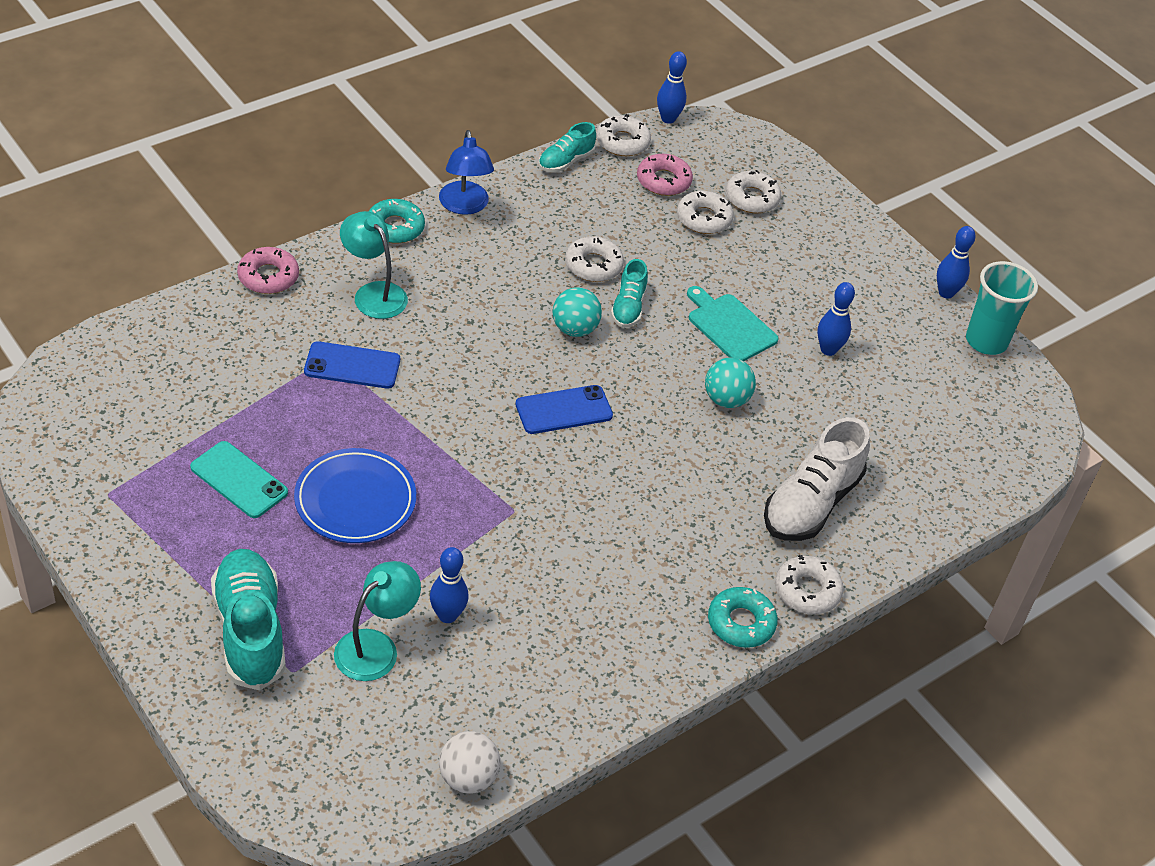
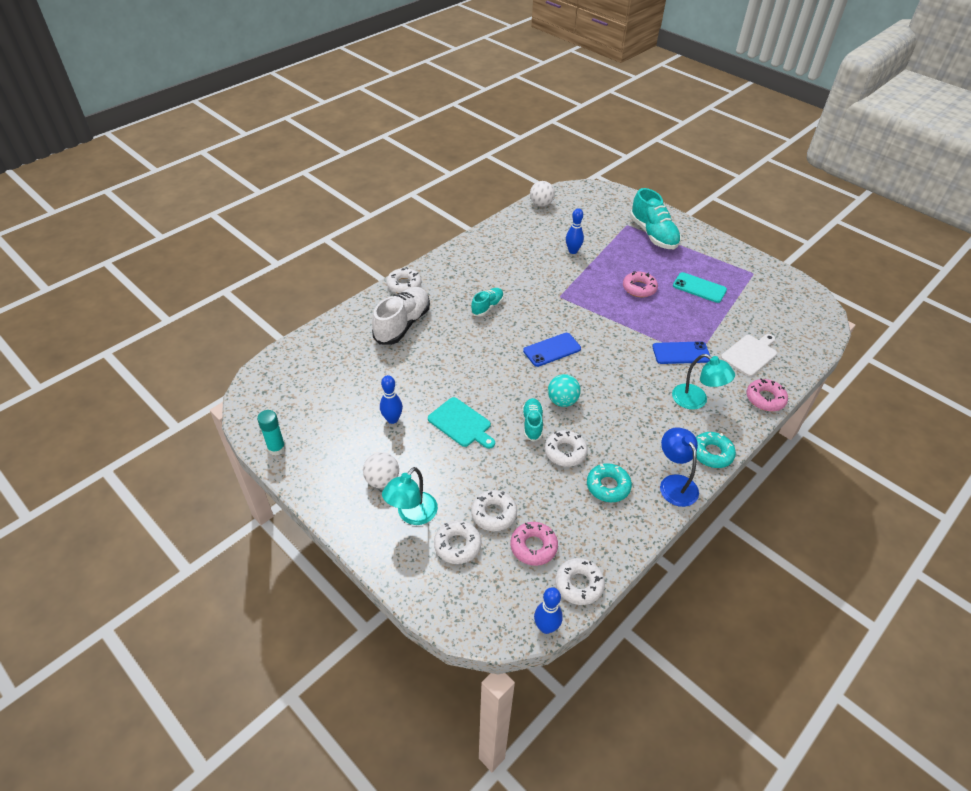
camera: 175 degrees right, 0 degrees up
blue plate [294,448,416,543] -> pink donut [623,271,658,297]
turquoise lamp [334,561,421,681] -> turquoise lamp moved to [382,467,438,525]
turquoise shoe [538,122,596,172] -> turquoise shoe moved to [471,288,504,317]
turquoise ball [705,358,756,408] -> none
turquoise donut [708,587,778,648] -> turquoise donut moved to [587,463,632,502]
blue bowling pin [937,226,976,298] -> none
turquoise cup [966,261,1038,355] -> turquoise glue stick [257,410,286,456]
none -> white ball [363,452,399,488]
none -> white cutting board [721,334,777,377]

